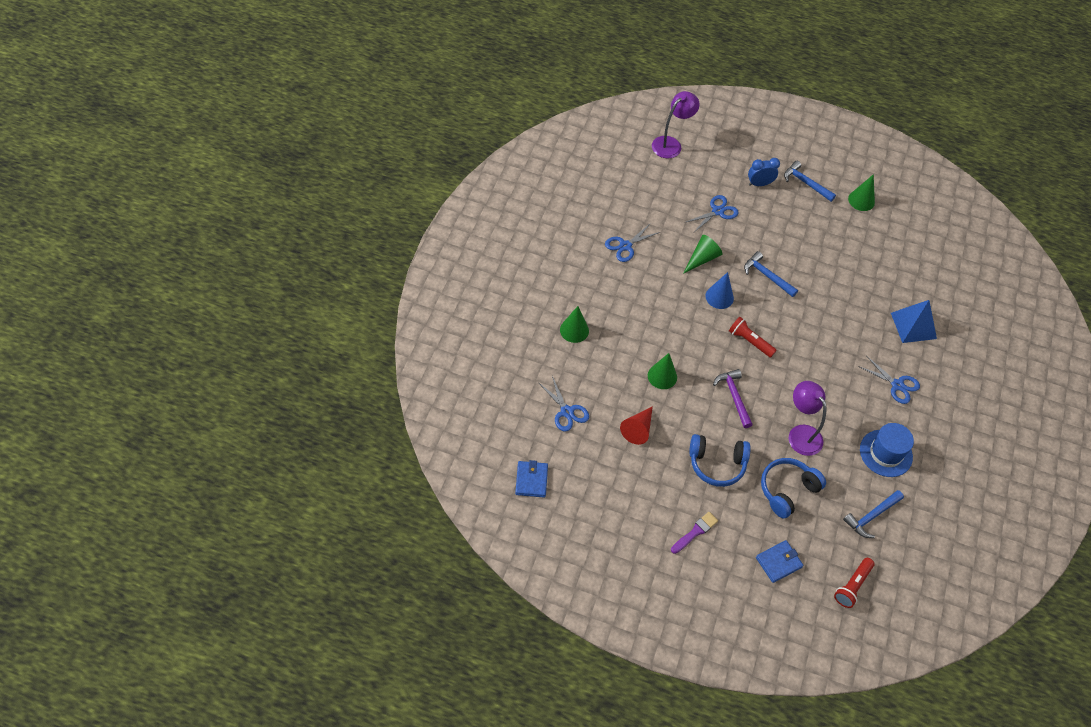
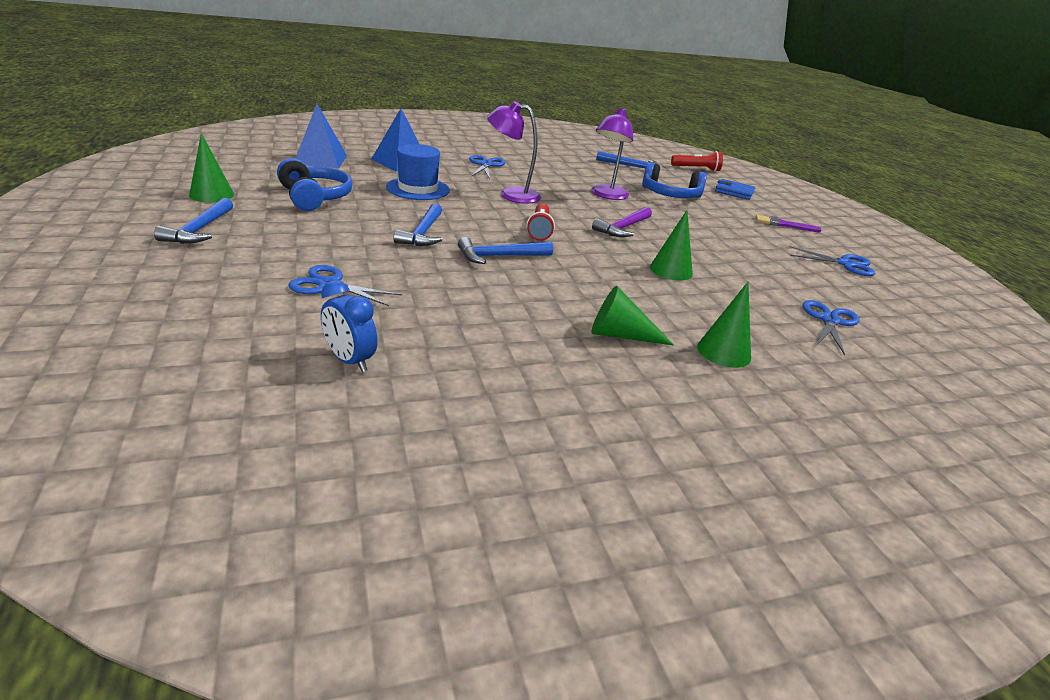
camera: 125 degrees left, 25 degrees down
blue wallet [515,460,548,497] -> none
blue scissors [605,223,660,262] -> blue scissors moved to [789,246,875,276]
red cone [620,406,653,445] -> none
purple lamp [652,91,699,158] -> purple lamp moved to [487,101,541,204]
green cone [683,235,723,274] -> green cone moved to [591,286,674,346]
blue headphones [689,434,751,487] -> blue headphones moved to [277,158,353,211]
blue cone [705,272,734,309] -> blue hammer [458,237,553,264]
blue clock [748,158,780,186] -> blue clock moved to [321,280,378,372]
blue hat [860,423,914,477] -> blue hat moved to [386,144,450,200]
none -> blue pyramid [296,104,347,169]

